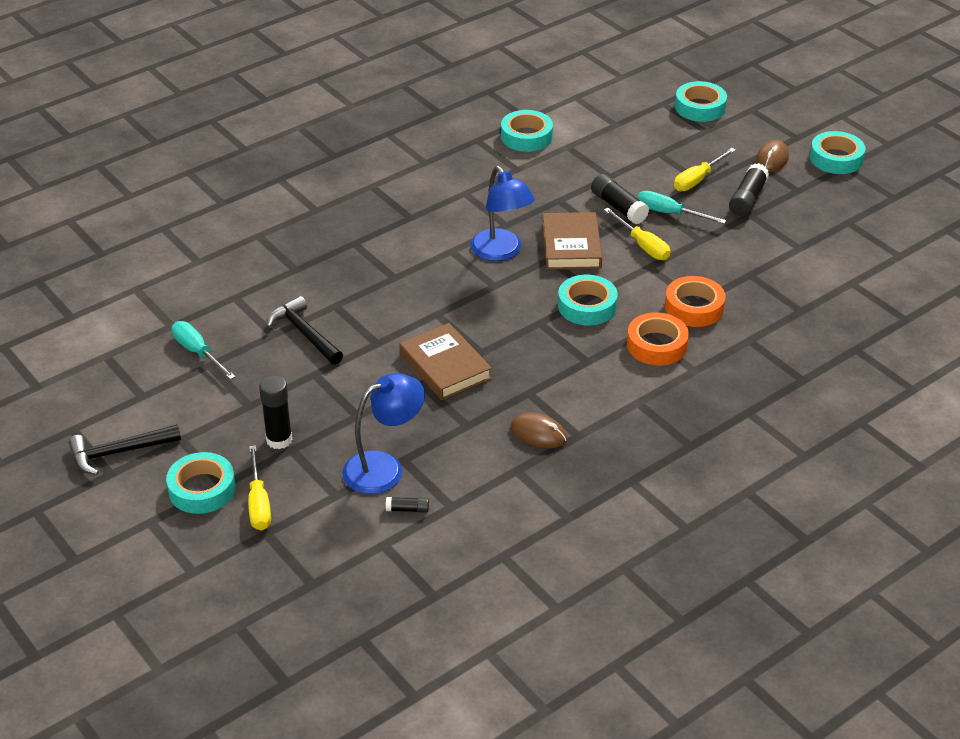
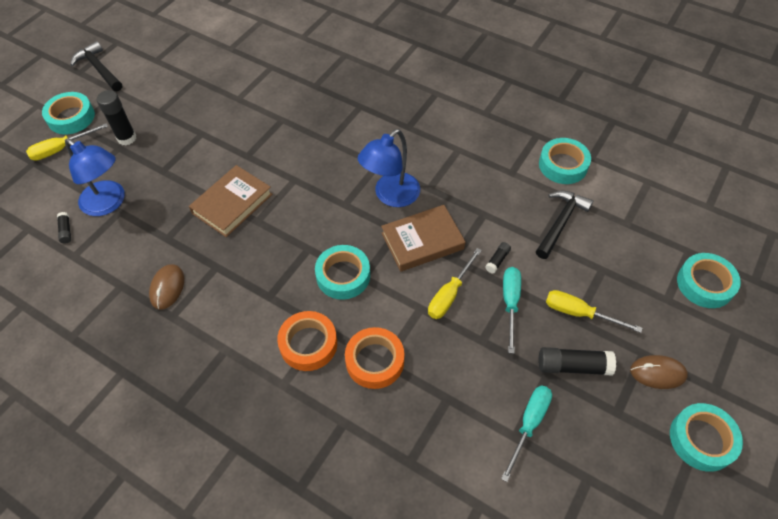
camera: 70 degrees right, 15 degrees up
turquoise screwdriver [172,321,236,380] -> turquoise screwdriver moved to [501,385,552,482]
black hammer [267,296,343,365] -> black hammer moved to [536,191,593,259]
black glue stick [591,174,649,224] -> black glue stick [485,242,511,273], size x0.53

